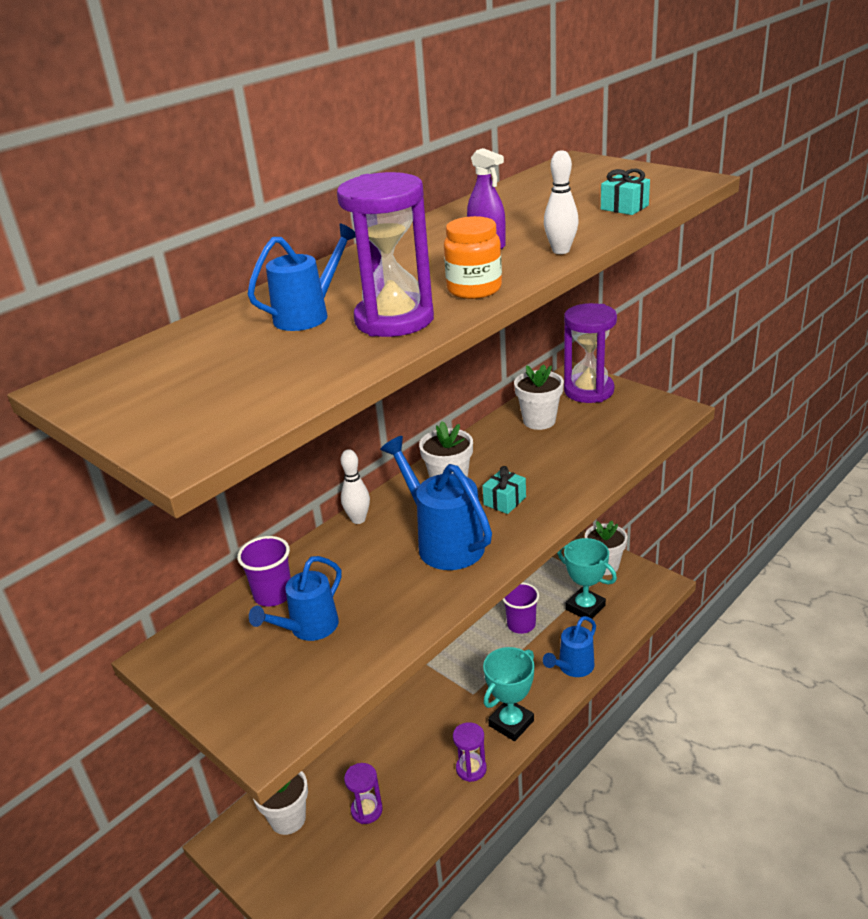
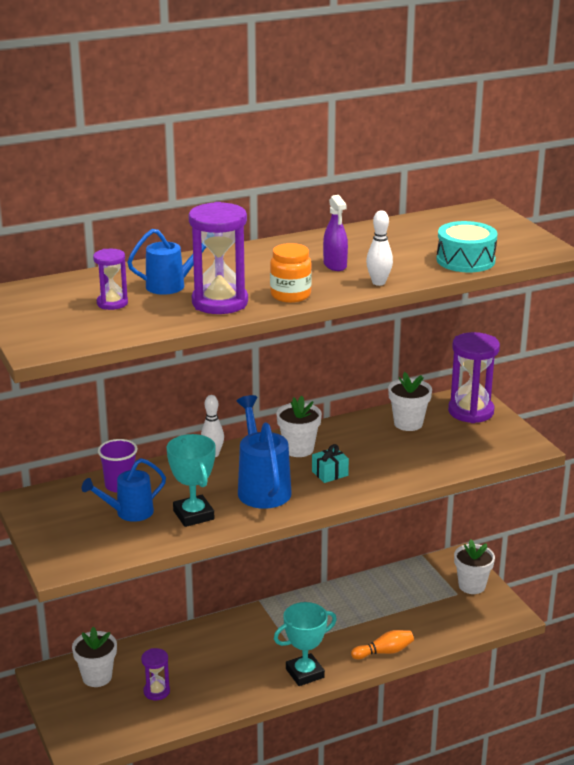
camera: 20 degrees right, 5 degrees down
purple hourglass [453,722,487,782] -> purple hourglass moved to [93,249,128,310]
purple cup [502,582,539,634] -> none
blue watering can [543,616,596,677] -> orange bowling pin [351,630,414,659]
turquoise trophy [557,538,617,619] -> turquoise trophy moved to [167,434,216,527]
turquoise gift [601,169,650,215] -> turquoise drum [436,221,497,272]

